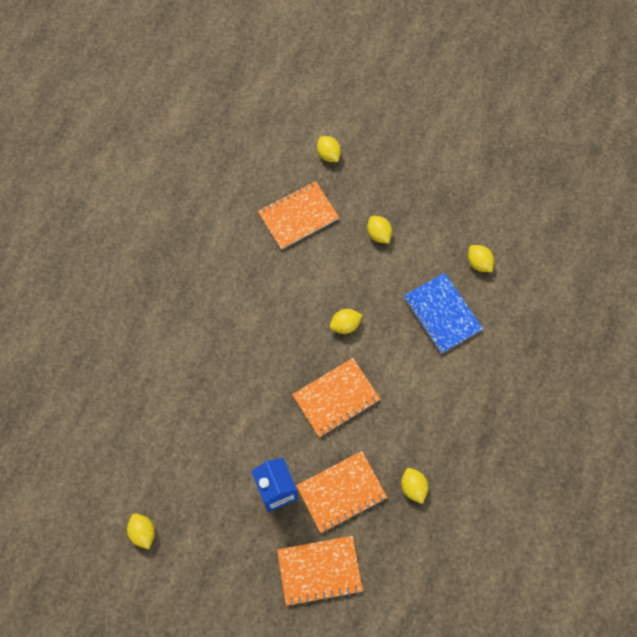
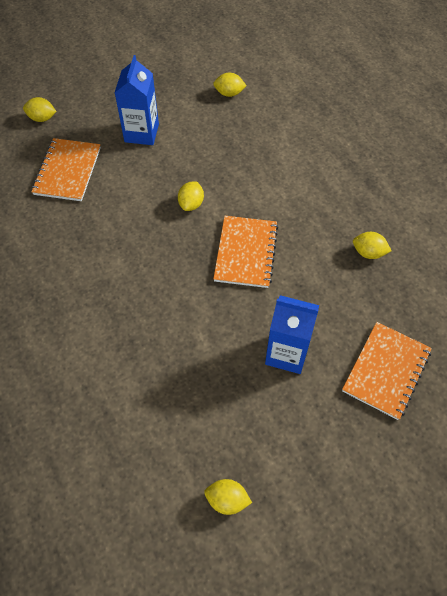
camera: 50 degrees left, 10 degrees down
orange notebook [296,451,387,533] -> none
yellow lemon [367,216,392,244] -> blue carton [115,55,159,145]
blue notebook [404,273,483,354] -> none

